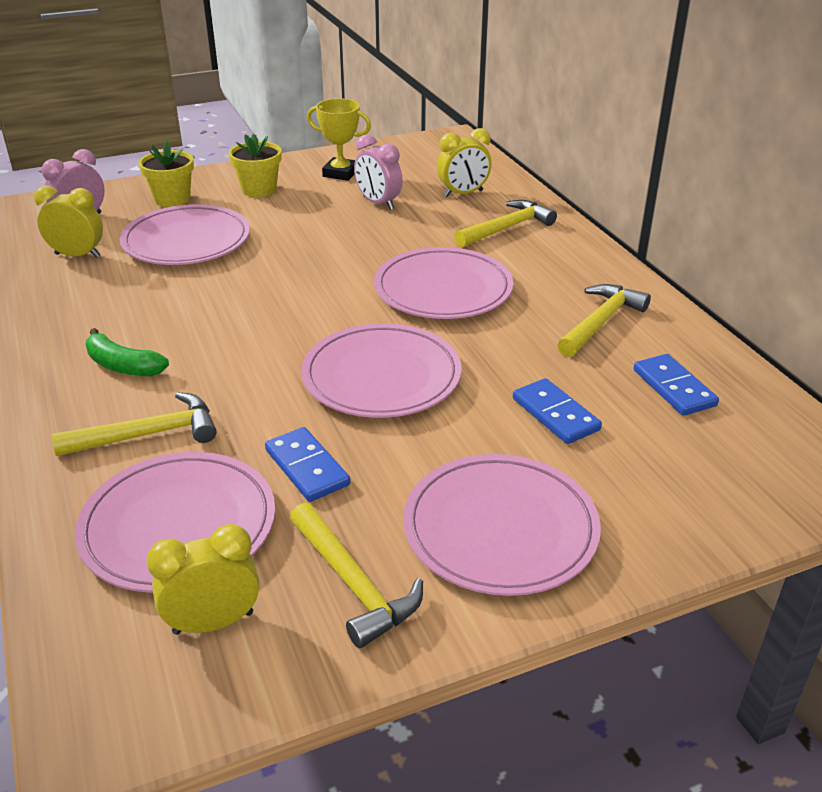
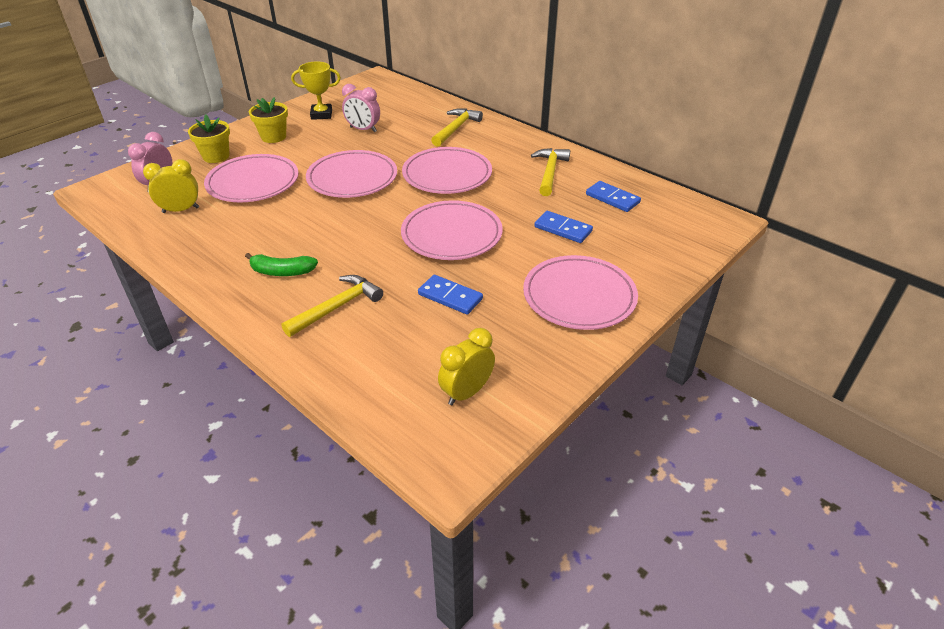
camera: 25 degrees left, 5 degrees up
pink plate [75,452,275,593] -> pink plate moved to [306,150,397,198]
yellow hammer [290,502,423,648] -> none
yellow clock [437,128,492,197] -> none

